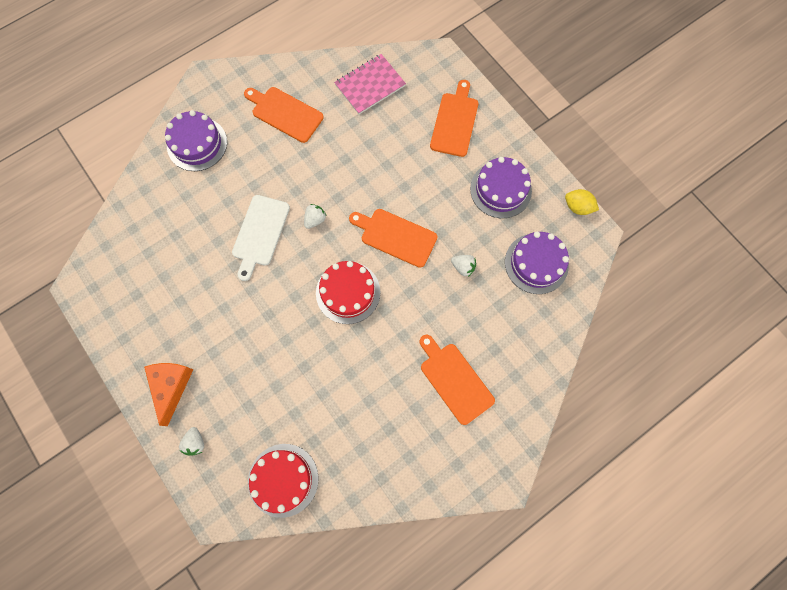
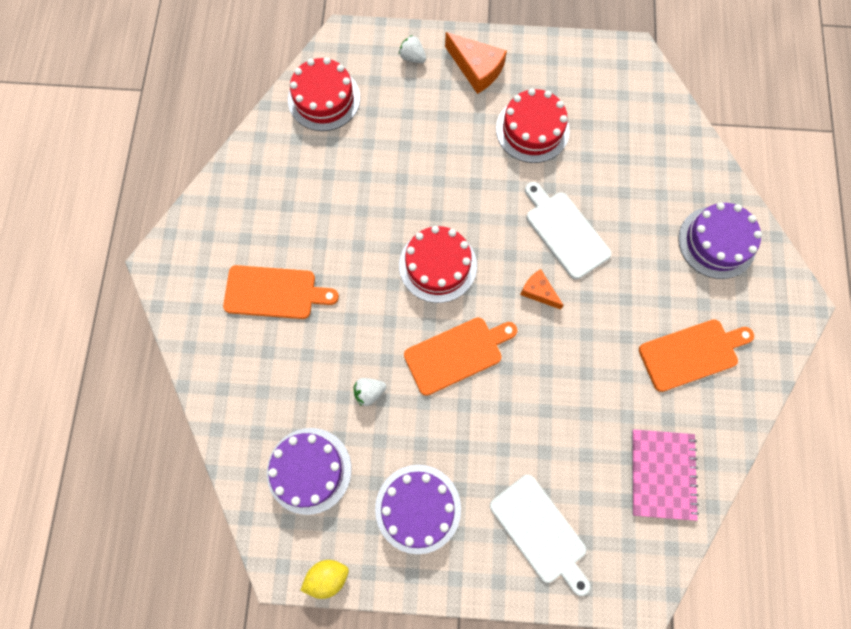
camera: 130 degrees right, 0 degrees up
white strawberry [304,204,327,229] -> orange cheese [520,269,564,310]
orange cutting board [430,80,478,157] -> white cutting board [490,475,590,596]
none -> red cake [496,88,570,163]

